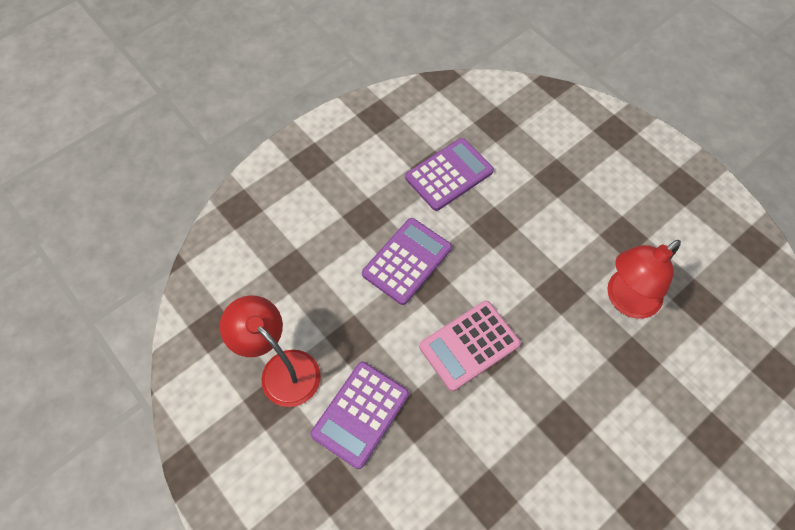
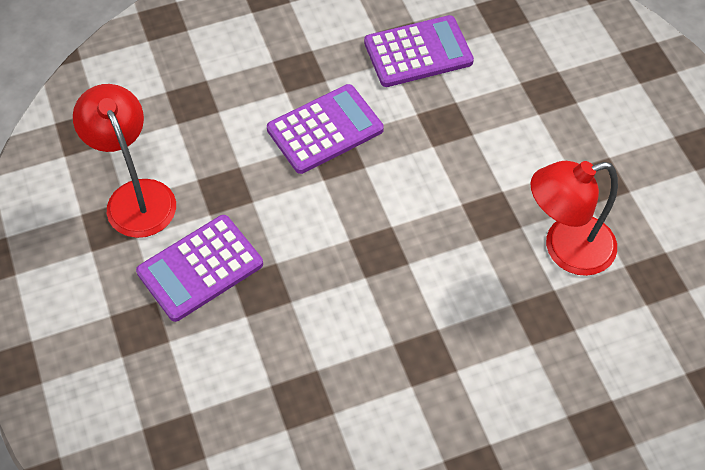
camera: 20 degrees right, 5 degrees down
pink calculator [419,301,521,391] -> none

